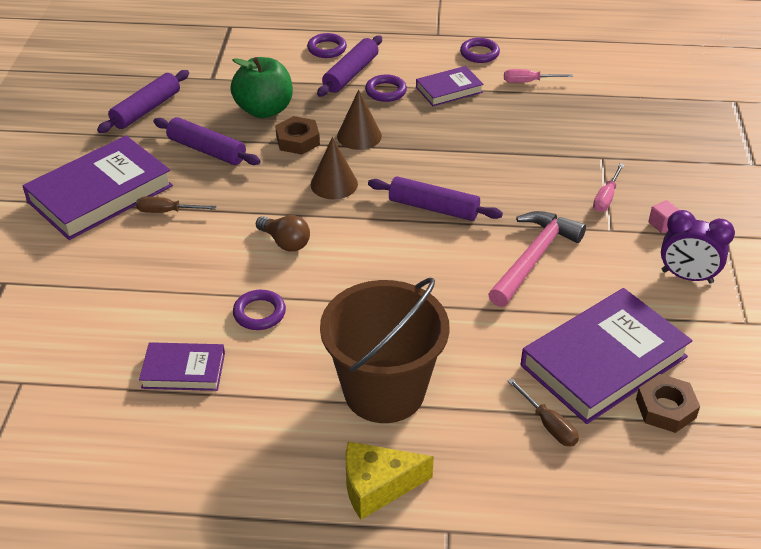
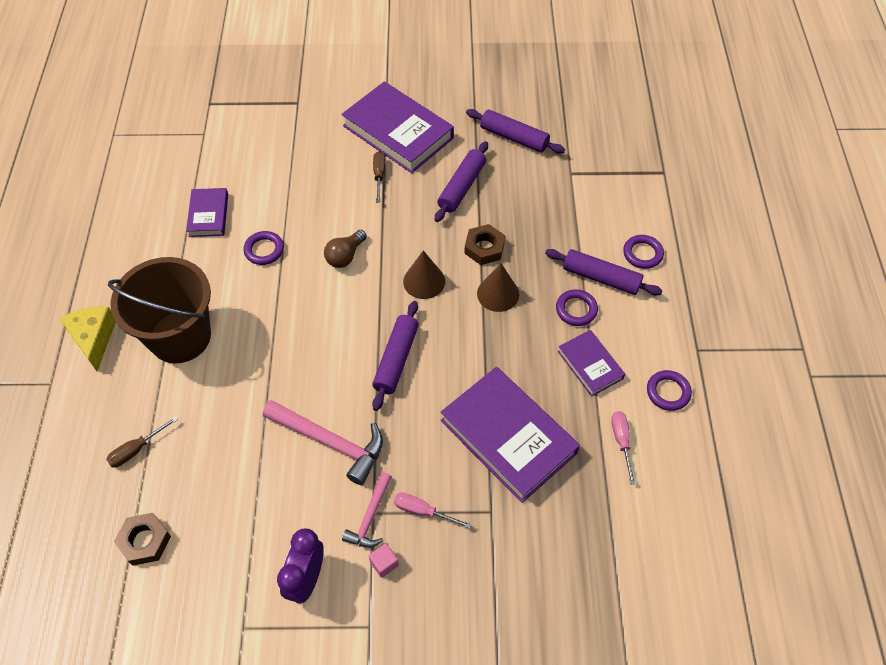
camera: 85 degrees right, 15 degrees up
green apple [231,57,293,118] -> none
purple book [521,288,693,424] -> purple book moved to [441,367,580,503]
none -> pink hammer [342,472,392,548]

